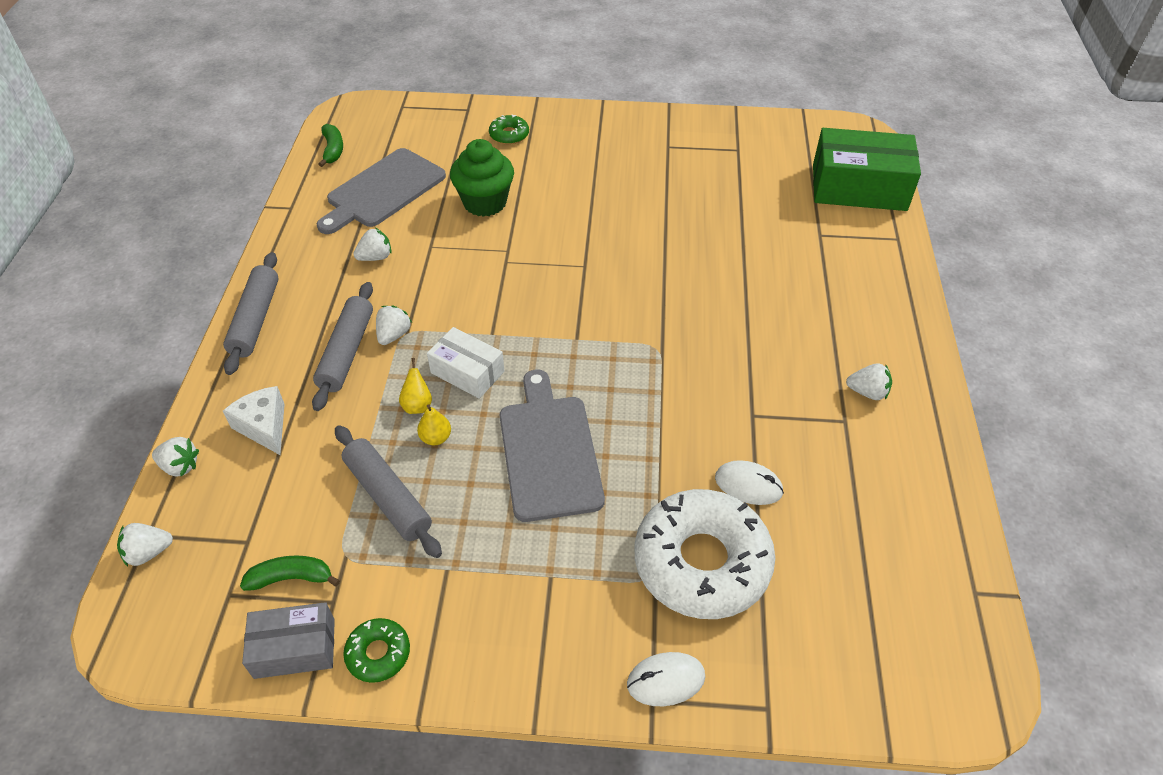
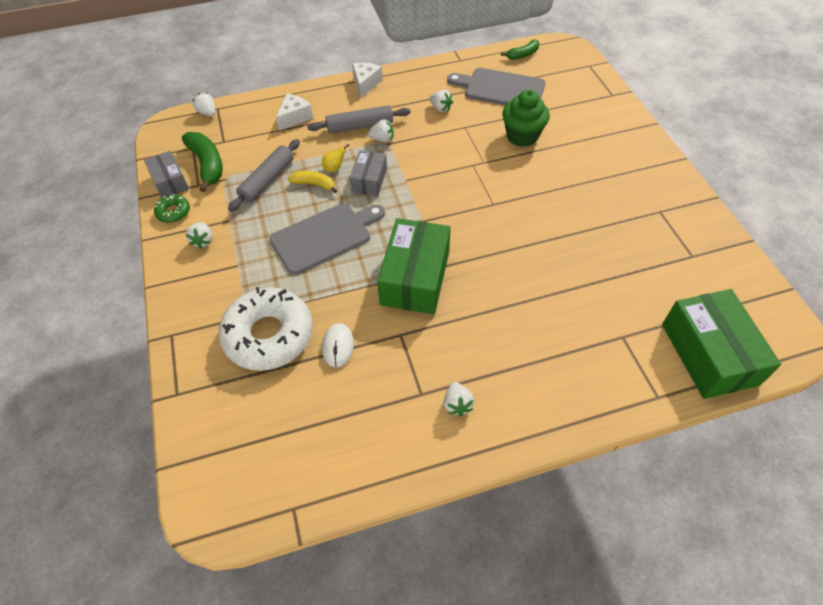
camera: 70 degrees right, 5 degrees up
white strawberry [152,437,199,477] -> white strawberry moved to [186,222,212,249]
grey rolling pin [223,252,279,375] -> white cheese [352,63,383,98]
green banana [240,555,340,591] -> green banana [182,132,222,192], size x1.66
yellow pear [417,404,451,445] -> yellow banana [288,171,337,193]
white box [427,327,504,399] -> grey box [349,150,387,196]
green donut [489,115,529,144] -> none
white mouse [627,652,705,706] -> none
none -> green box [377,218,451,314]

